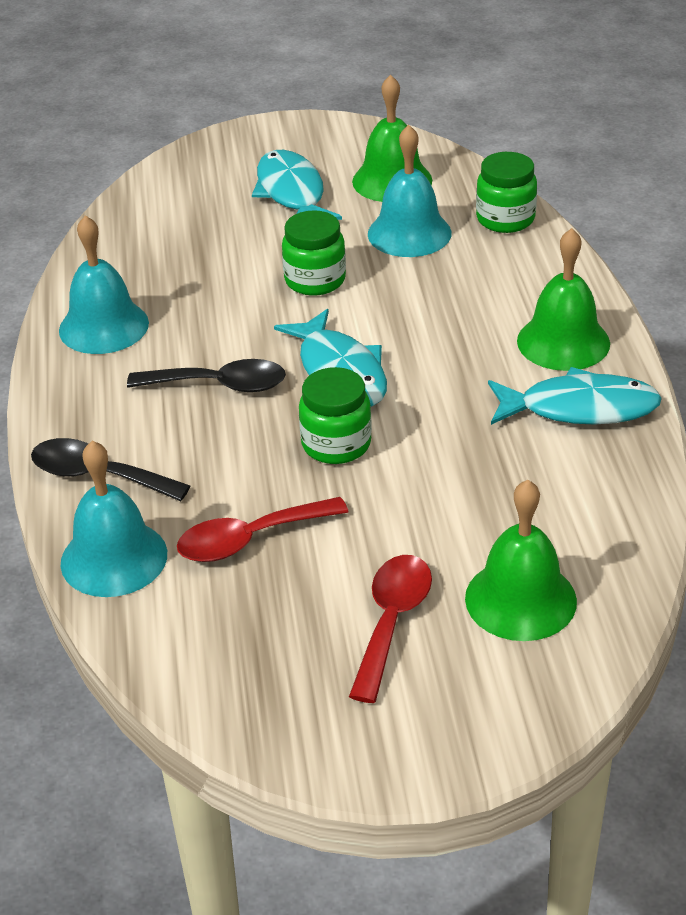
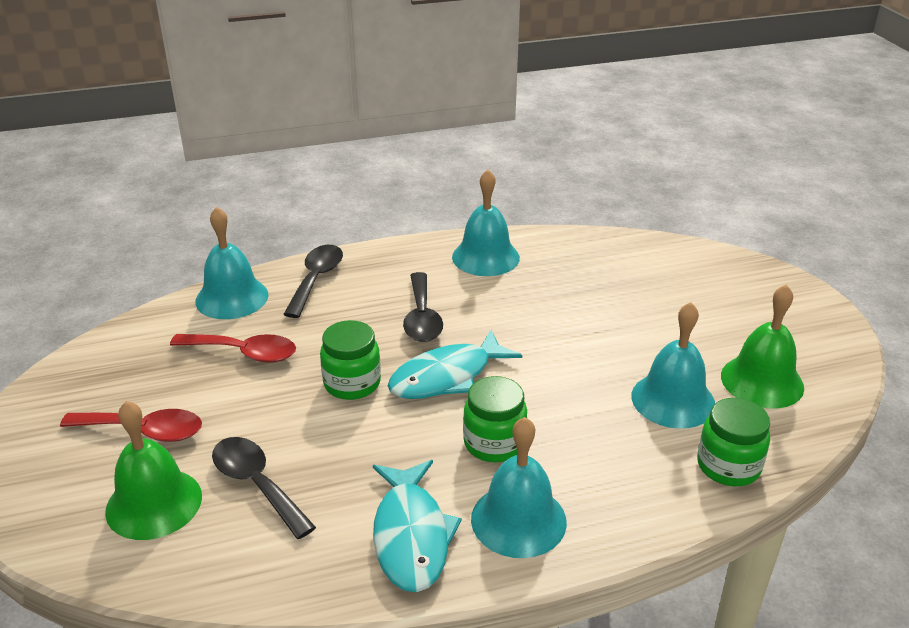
camera: 80 degrees right, 5 degrees down
red spoon [177,497,349,562] -> red spoon turned 135 degrees clockwise [170,334,296,363]
turquoise fish [252,150,342,220] -> none
green jar [282,210,346,296] -> green jar moved to [463,376,527,462]
green bell [517,228,610,371] -> turquoise bell [471,417,567,558]
none -> black spoon [212,437,316,539]

